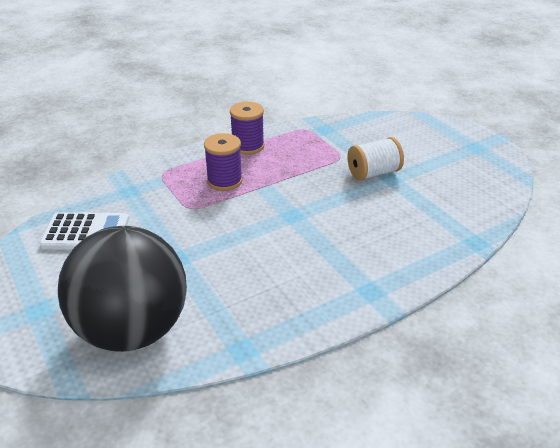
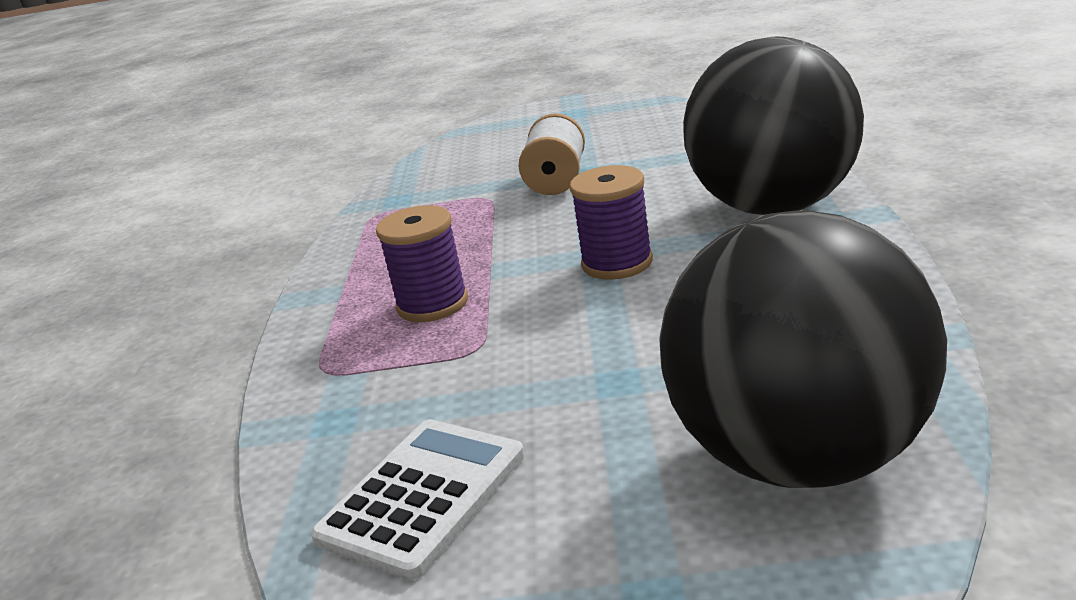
camera: 55 degrees left, 10 degrees down
purple spool [230,102,264,155] -> purple spool moved to [570,165,653,280]
none -> black ball [683,36,864,215]

